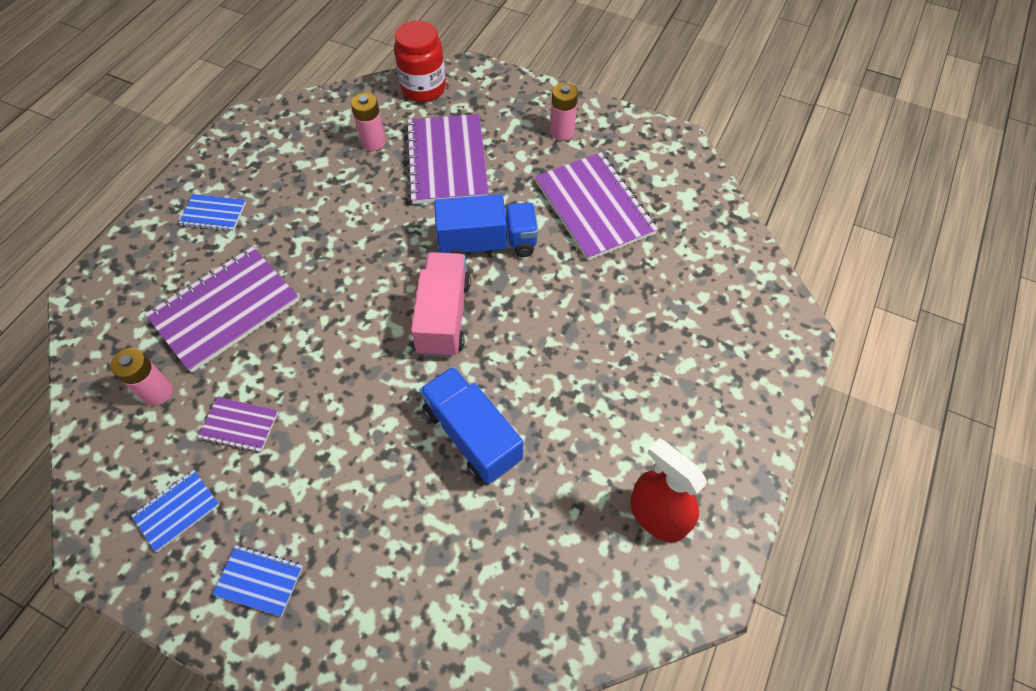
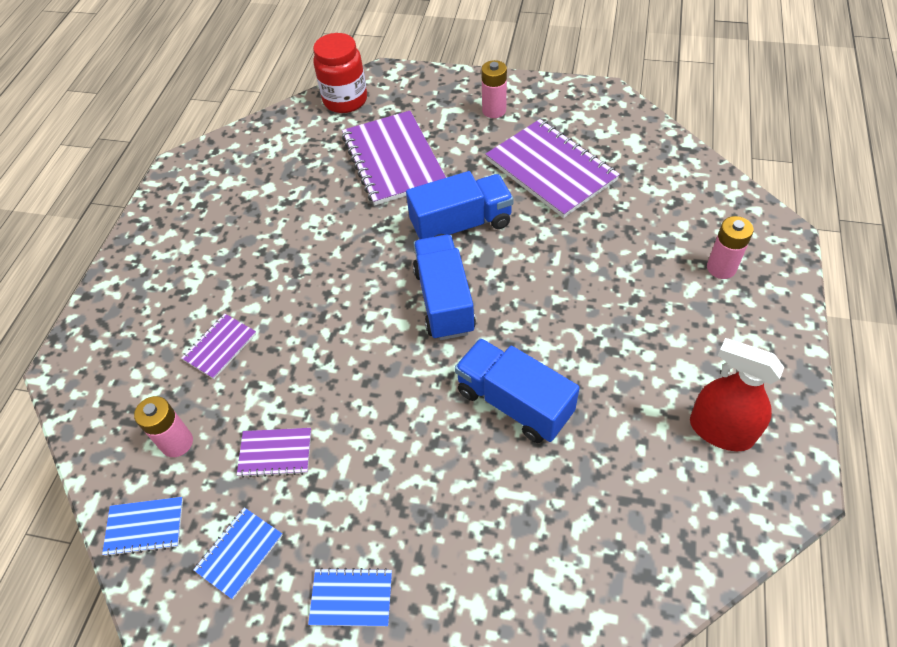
camera: 10 degrees left, 5 degrees down
purple notebook [145,246,299,373] -> purple notebook [181,313,256,379], size x0.49
blue notebook [179,194,246,232] -> blue notebook moved to [102,497,183,557]
pink battery [351,93,386,151] -> pink battery moved to [707,216,754,279]
pink truck [411,252,471,357] -> blue truck [413,234,476,340]

